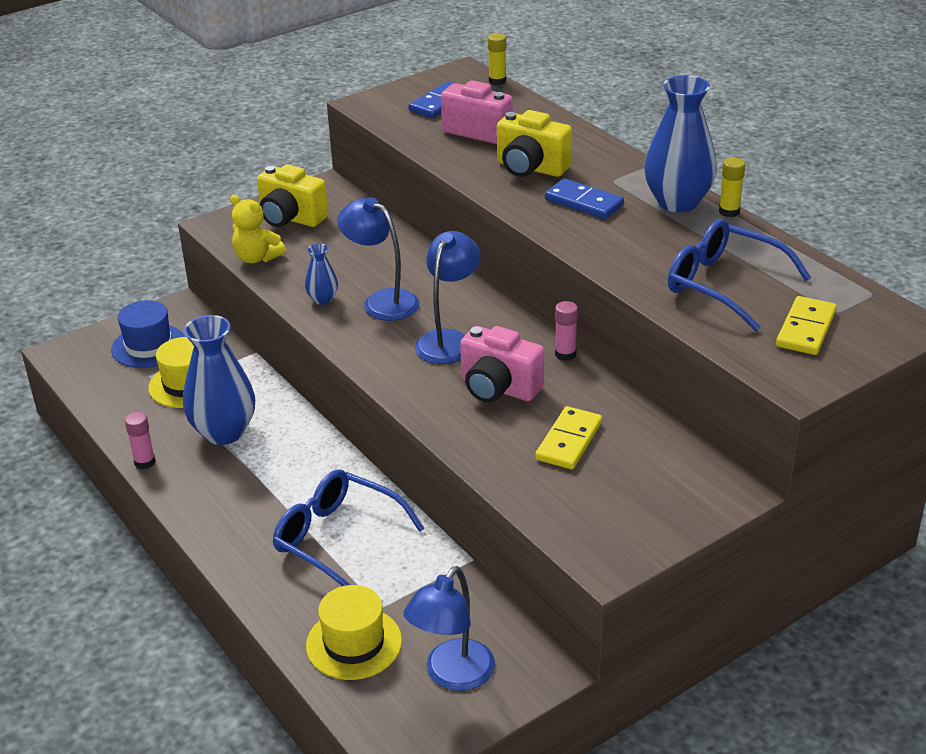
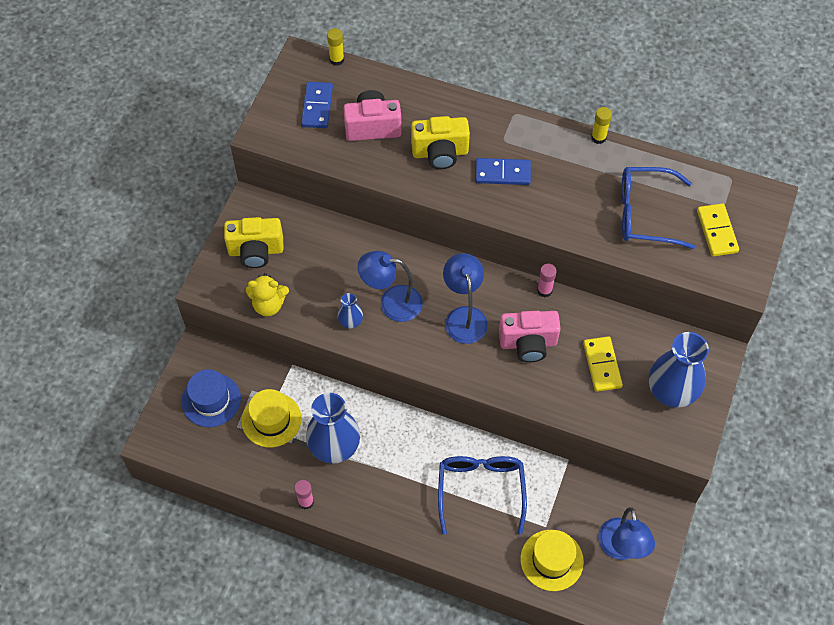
camera: 35 degrees left, 25 degrees up
blue glasses [273,469,425,586] -> blue glasses turned 90 degrees clockwise [438,456,527,535]
blue vase [644,75,717,212] -> blue vase moved to [649,332,709,408]

